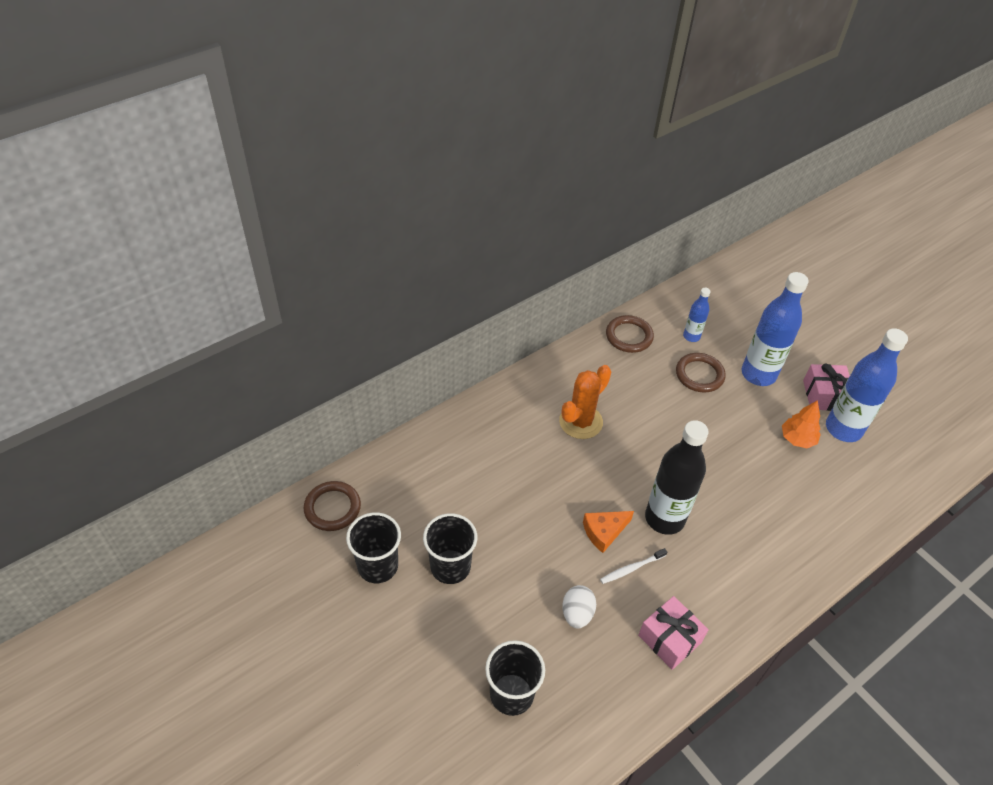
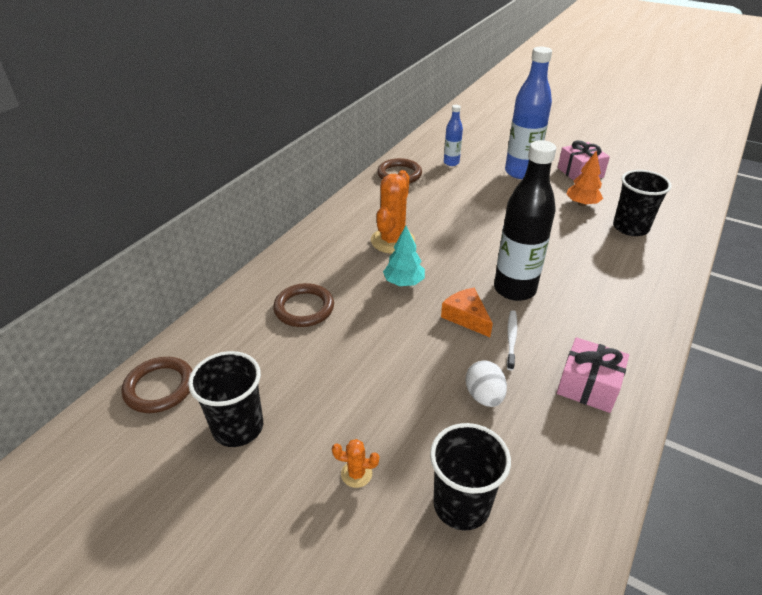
camera: 20 degrees left, 10 degrees down
black cup [423,513,477,584] -> black cup moved to [613,170,672,236]
orange cheese [583,511,634,553] -> orange cheese turned 105 degrees clockwise [441,288,493,337]
white toothbrush [600,548,667,584] -> white toothbrush turned 150 degrees clockwise [507,310,517,370]
brown ring [676,353,726,393] -> brown ring moved to [273,283,334,327]
blue bottle [826,328,908,442] -> none
none -> orange cactus [332,439,379,488]
none -> turquoise tree [383,226,425,286]

